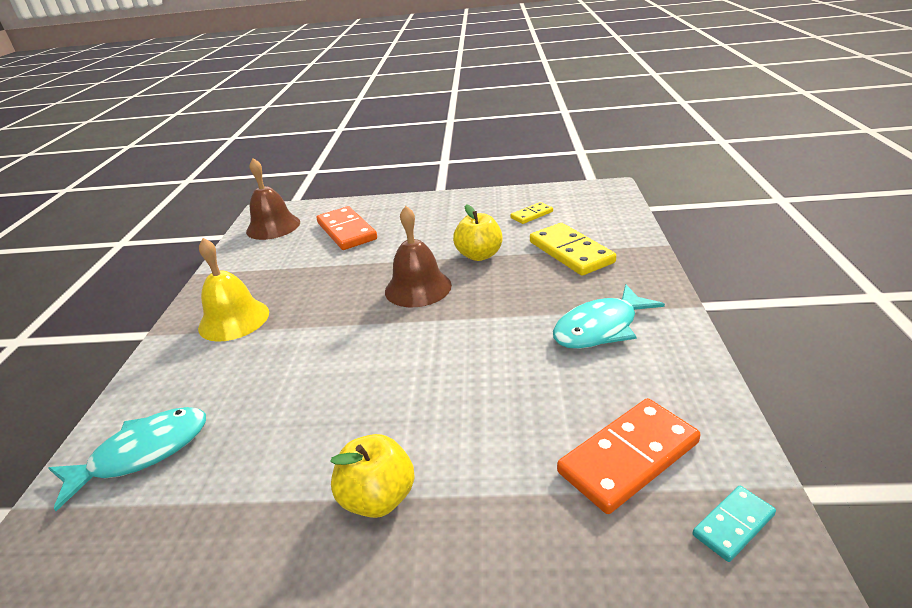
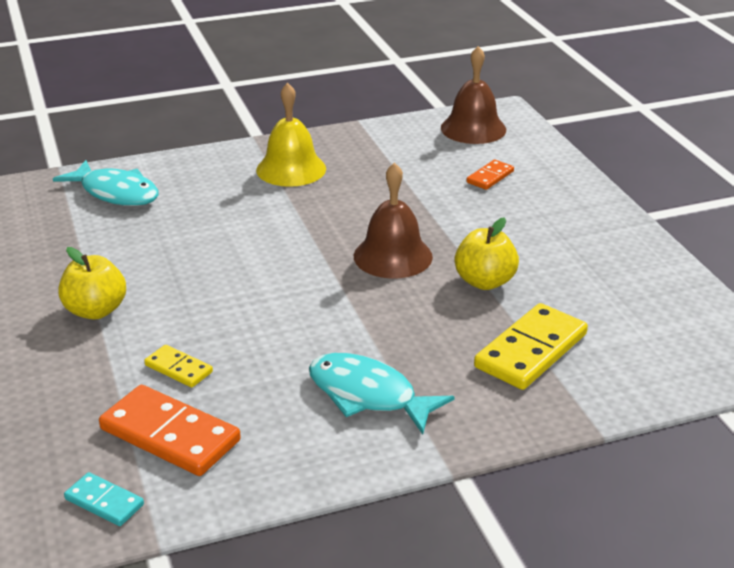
camera: 65 degrees right, 0 degrees up
orange domino [317,206,377,250] -> orange domino [467,160,514,190], size x0.53
yellow domino [511,202,553,224] -> yellow domino moved to [144,345,213,388]

